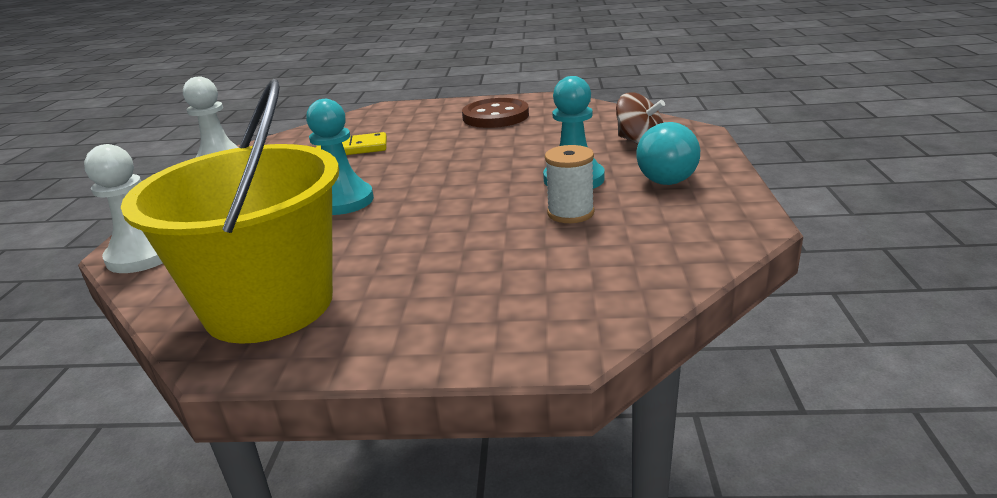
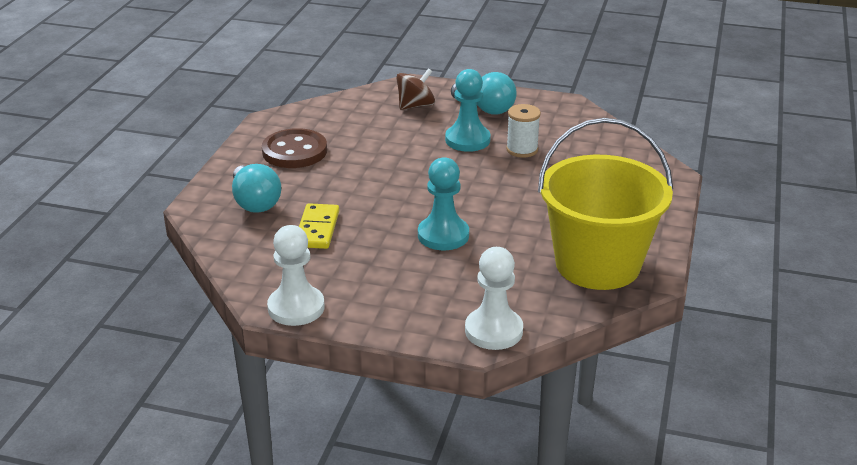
camera: 80 degrees left, 5 degrees up
none -> turquoise light bulb [232,164,281,213]

